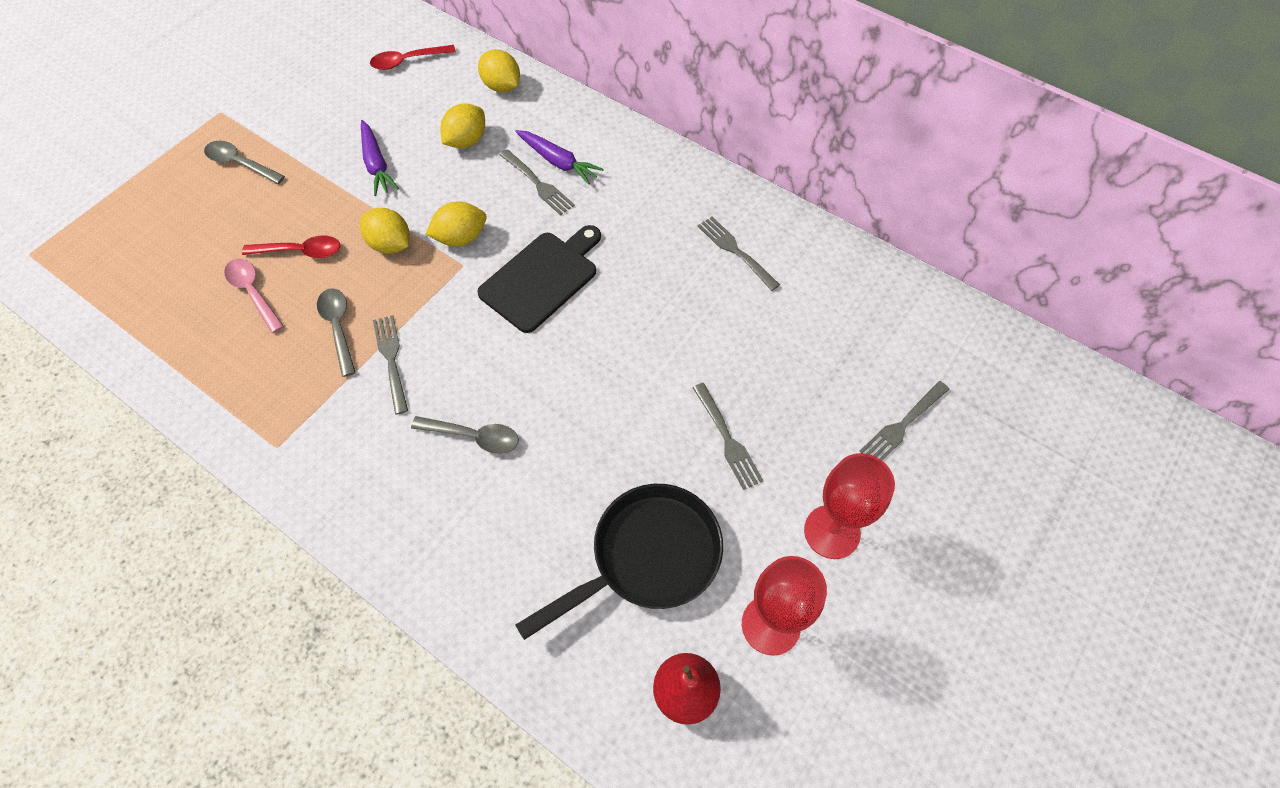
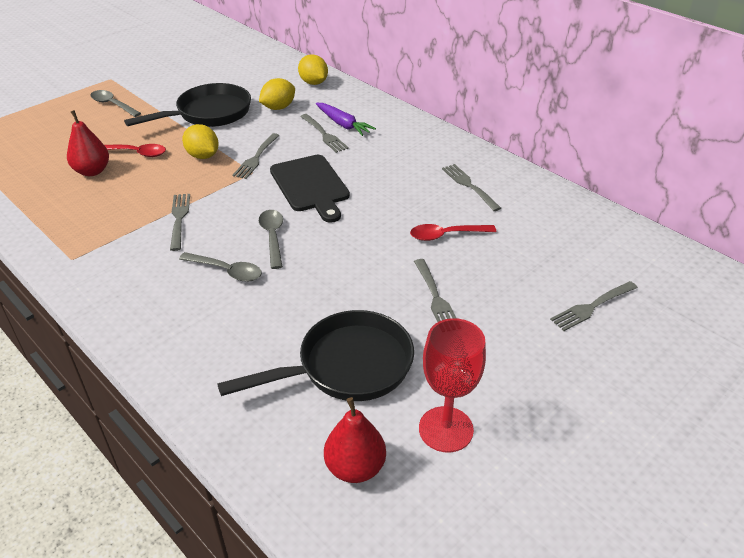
camera: 10 degrees right, 20 degrees down
pink spoon [224,259,284,333] -> red pear [67,110,109,176]
grey spoon [317,288,356,377] -> grey spoon moved to [259,210,283,269]
purple carrot [361,120,399,196] -> black pan [124,83,251,127]
red spoon [370,45,456,70] -> red spoon moved to [410,224,496,241]
yellow lemon [426,201,486,247] -> grey fork [232,133,280,179]
black cutting board [477,225,601,333] -> black cutting board turned 105 degrees clockwise [270,155,350,223]
red goblet [804,453,895,559] -> none

